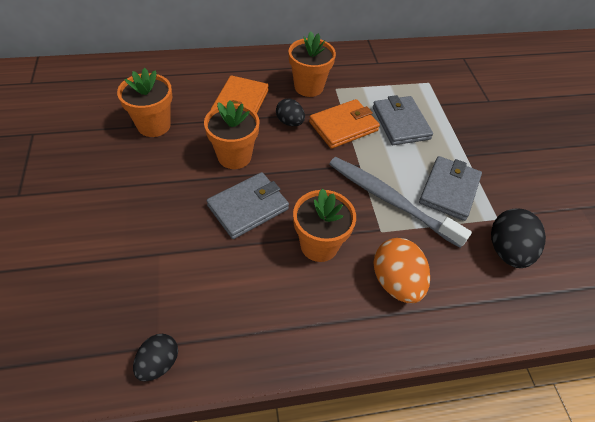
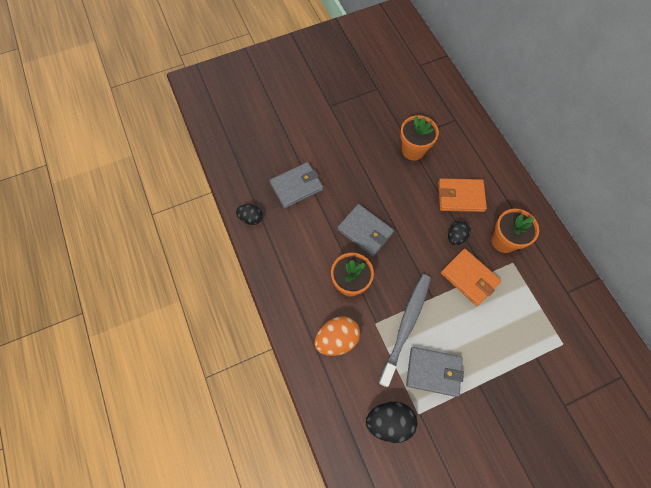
camera: 80 degrees right, 15 degrees up
orange flower pot [204,100,259,169] -> none
grey wallet [373,95,433,145] -> grey wallet moved to [269,162,323,208]

